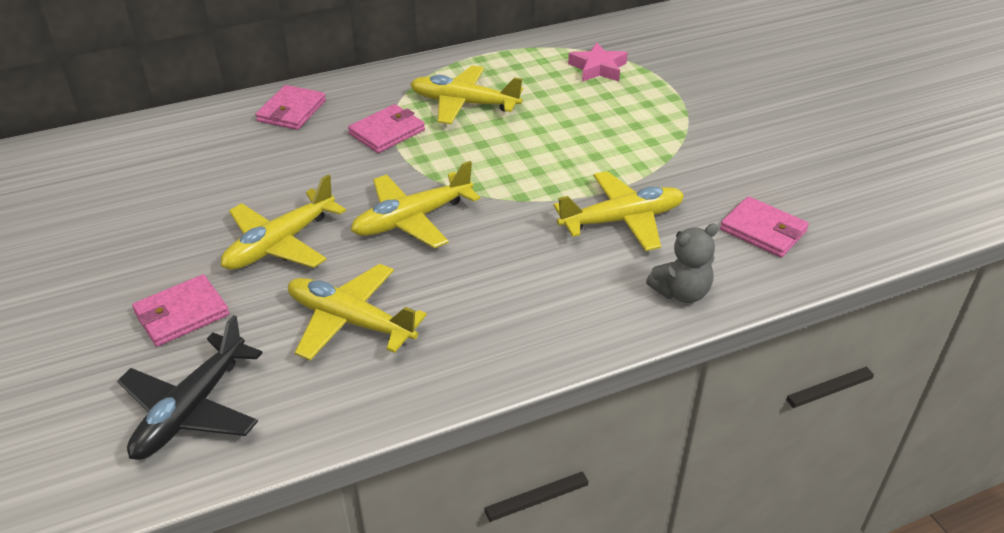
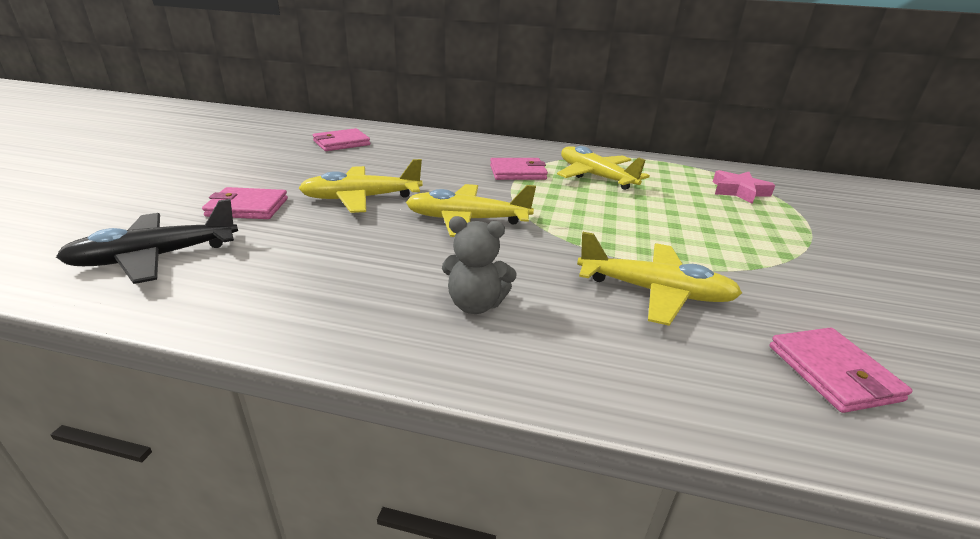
camera: 35 degrees right, 10 degrees down
pink wallet [256,85,326,130] -> pink wallet moved to [313,128,370,151]
yellow plane [288,264,427,360] -> none
grey teddy bear [646,223,719,303] -> grey teddy bear moved to [442,216,517,314]

